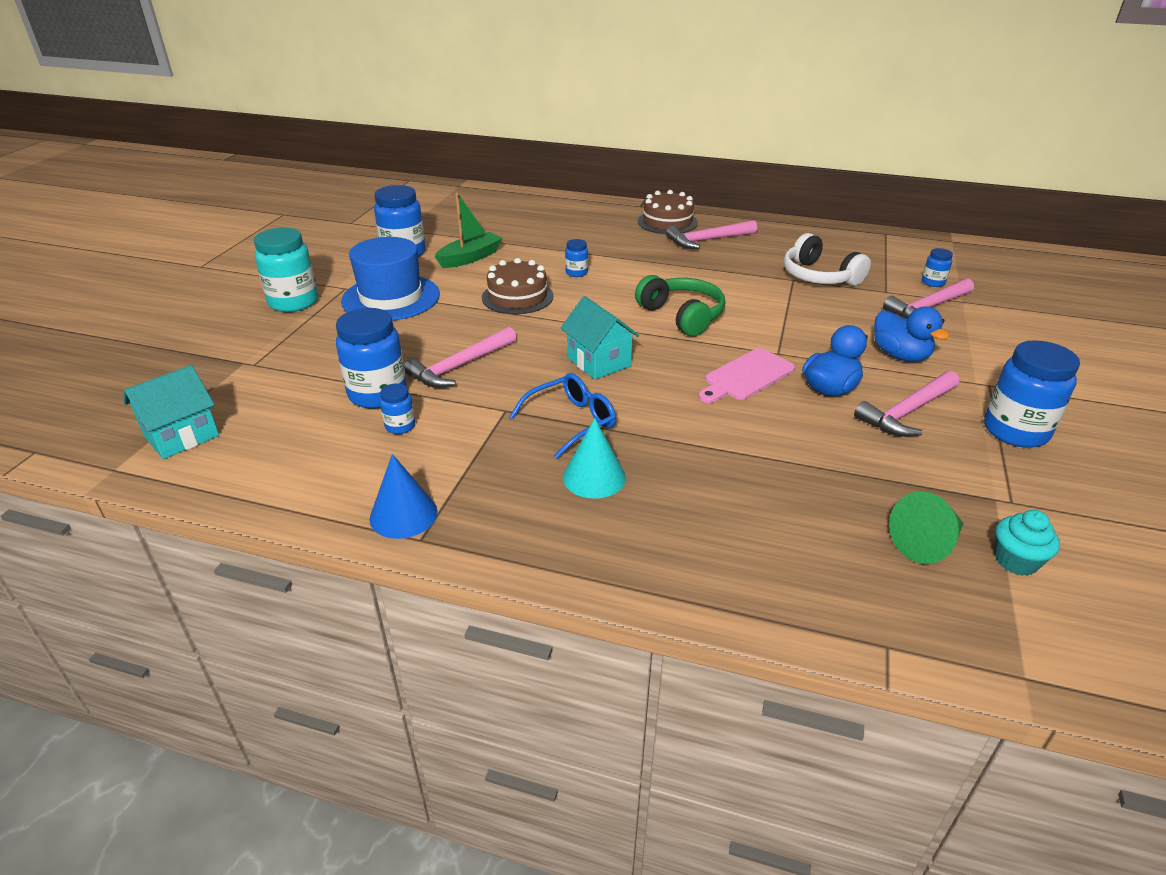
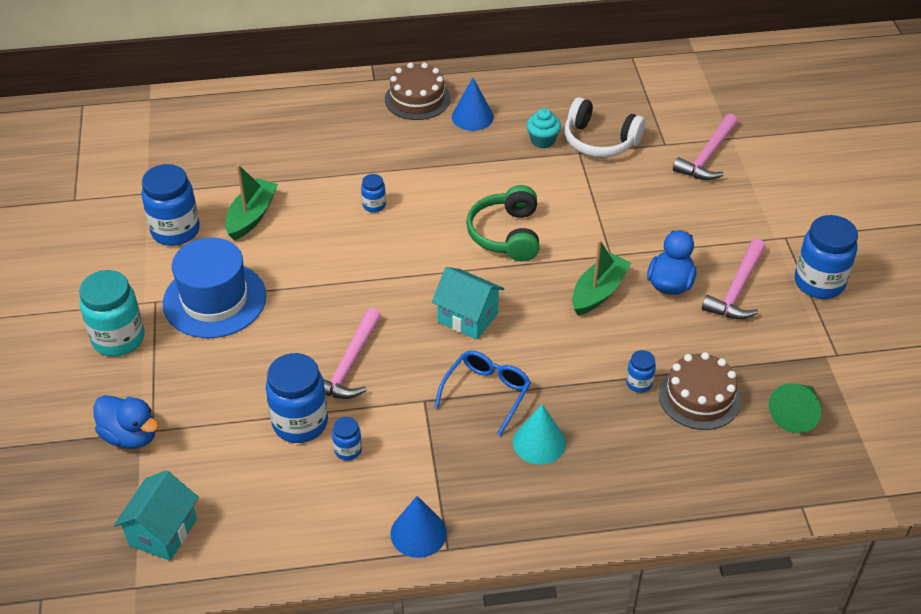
camera: 25 degrees left, 10 degrees up
brown cake [482,258,554,314] -> brown cake moved to [659,352,741,430]
green headphones [635,275,725,336] -> green headphones turned 120 degrees counterclockwise [466,185,540,261]
pink hammer [666,220,757,249] -> blue cone [452,78,494,131]
pink cutting board [699,348,795,403] -> green boat [572,240,631,315]
blue duck [874,307,950,362] -> blue duck moved to [93,395,158,449]
blue jar [922,248,953,287] -> blue jar moved to [626,350,656,393]
turquoise cupcake [995,510,1060,575] -> turquoise cupcake moved to [526,108,561,148]

